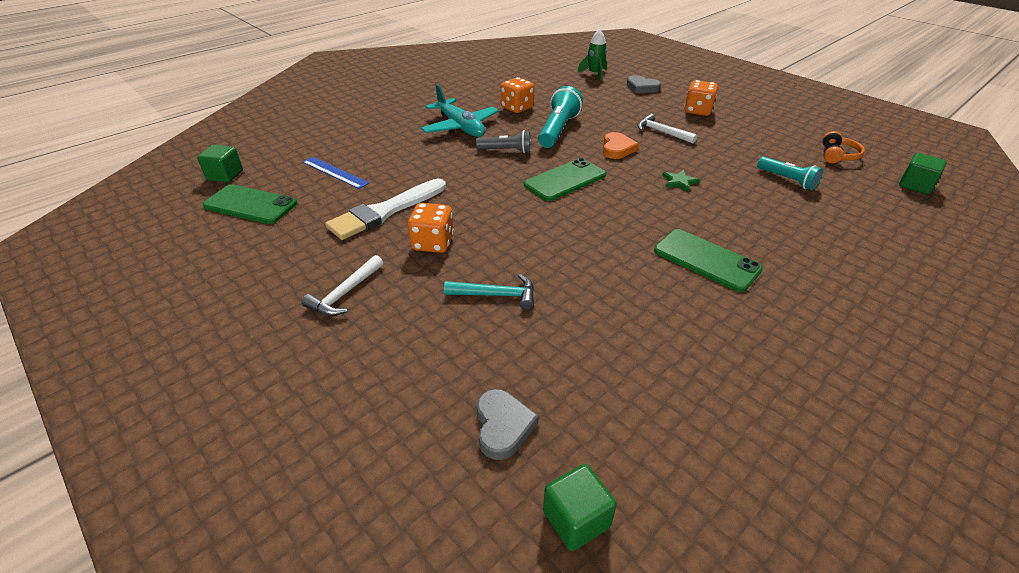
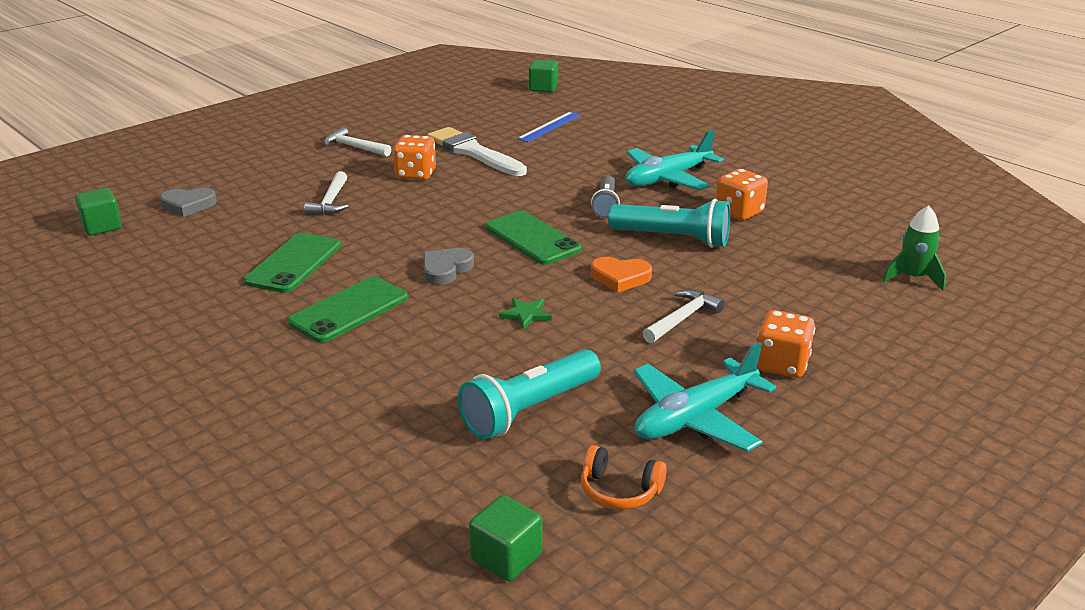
camera: 90 degrees right, 10 degrees down
green phone [202,184,297,224] -> green phone moved to [244,233,341,293]
turquoise hammer [444,274,534,310] -> white hammer [304,171,349,215]
grey heart [627,75,661,93] -> grey heart moved to [423,248,474,285]
turquoise flashlight [757,157,823,190] -> turquoise flashlight [458,349,601,439], size x1.60
none -> turquoise plane [633,342,776,452]

